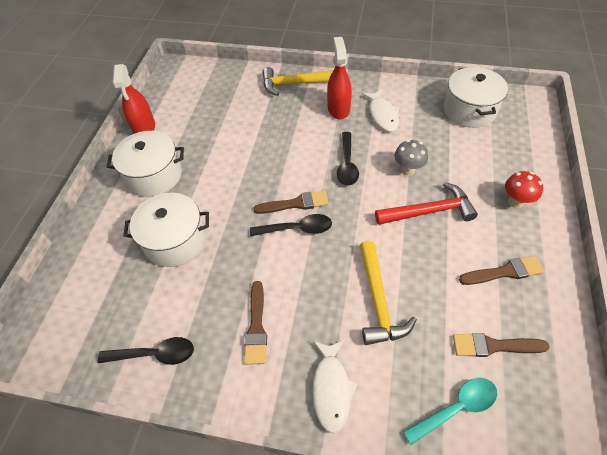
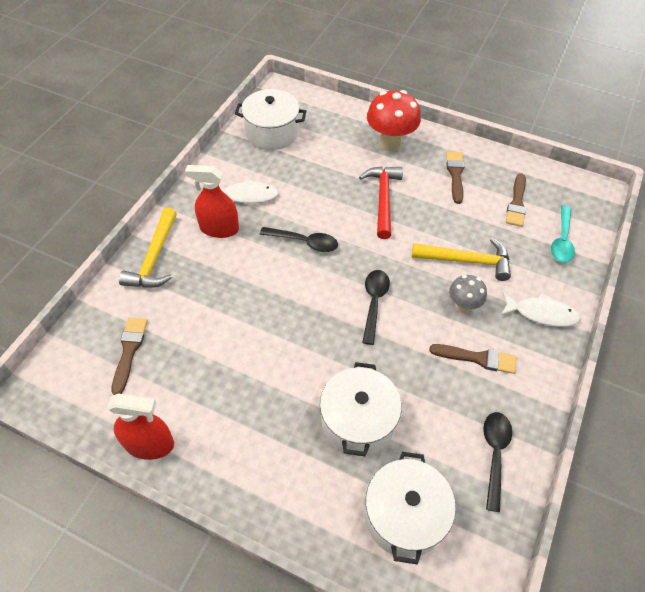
camera: 80 degrees left, 0 degrees up
white pot [106,131,184,197] -> white pot moved to [365,452,456,565]
brown brush [254,190,329,214] -> brown brush moved to [111,317,148,395]
grey mushroom [394,140,428,176] -> grey mushroom moved to [449,275,487,313]
turquoise spoon [403,378,497,445] -> turquoise spoon turned 150 degrees counterclockwise [551,205,575,263]
red mushroom [505,171,543,208] -> red mushroom [367,90,421,151], size x1.73

